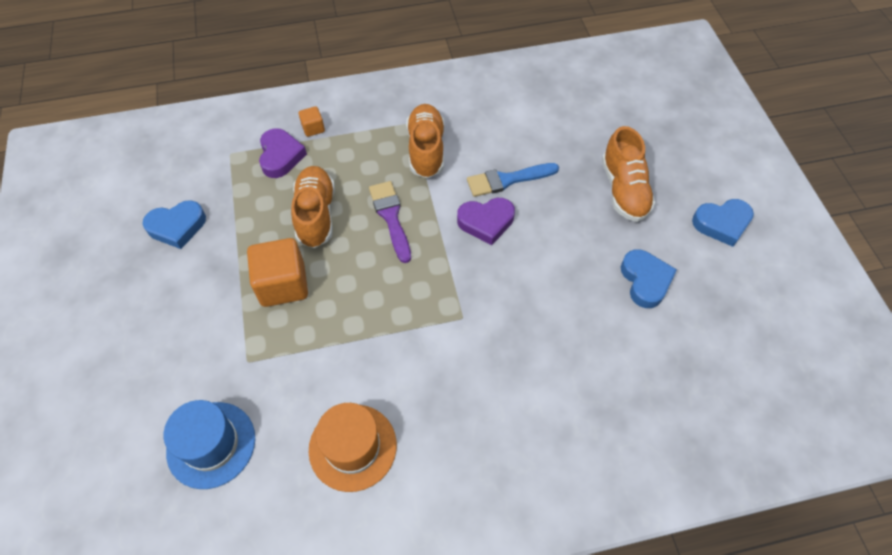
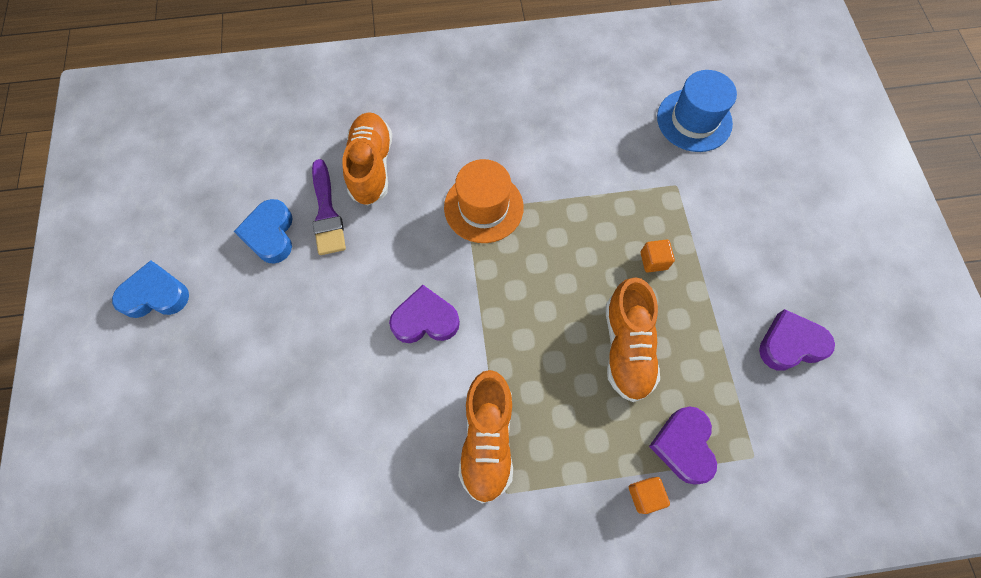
camera: 175 degrees left, 10 degrees up
blue heart [143,200,206,249] -> purple heart [759,309,835,371]
orange cube [247,238,308,307] -> orange cube [641,239,675,272], size x0.48
orange hat [309,403,397,492] -> orange hat moved to [444,159,524,243]
purple brush [369,181,411,263] -> purple brush moved to [312,159,346,255]
blue brush [467,163,559,197] -> none
orange shoe [602,126,655,222] -> orange shoe moved to [342,112,392,206]

